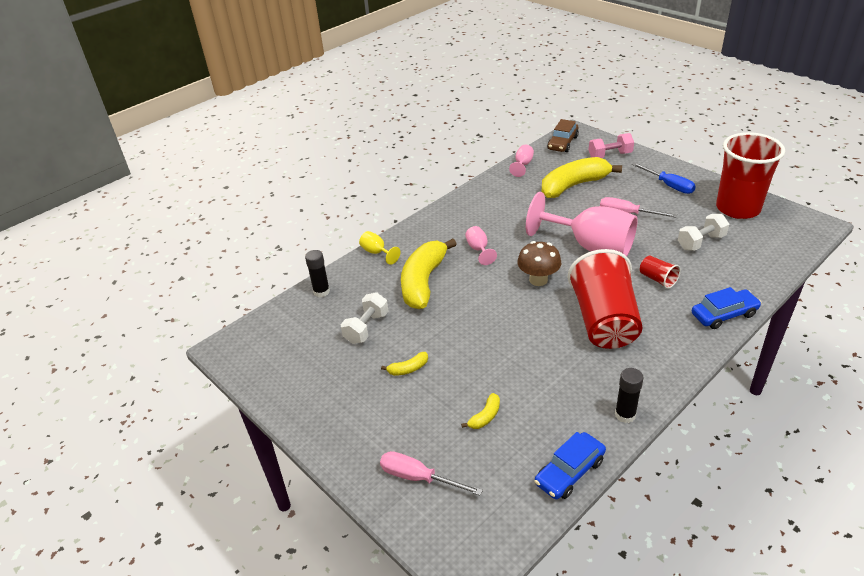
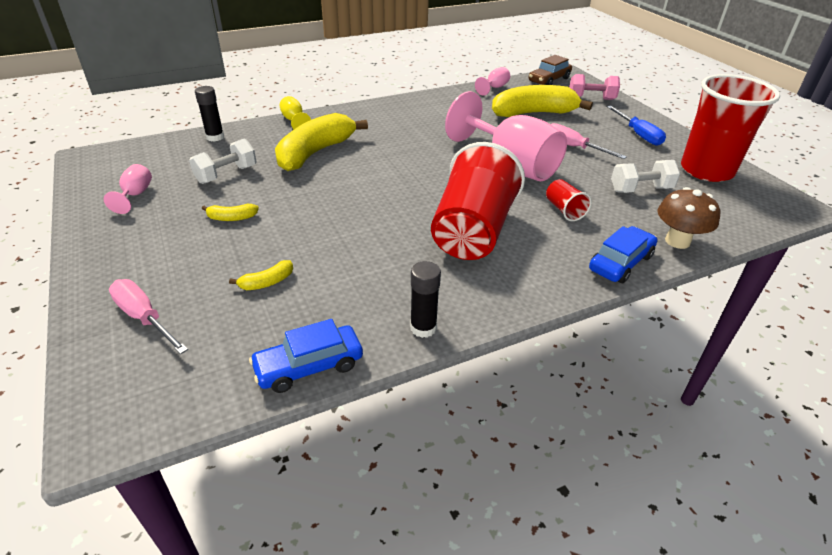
camera: 15 degrees right, 0 degrees up
pink goblet [465,226,497,265] -> pink goblet moved to [104,164,152,214]
brown mushroom [517,241,561,286] -> brown mushroom moved to [657,187,721,249]
blue car [692,287,762,329] -> blue car turned 45 degrees counterclockwise [589,226,658,283]

